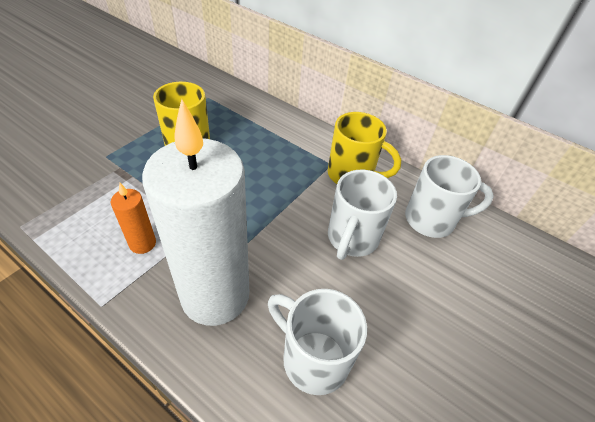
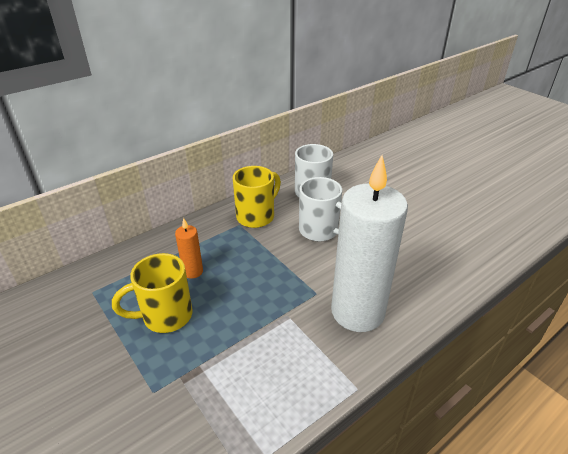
camera: 70 degrees left, 10 degrees down
orange candle [111,182,156,254] -> orange candle moved to [175,218,203,279]
white mug [268,289,367,395] -> none

